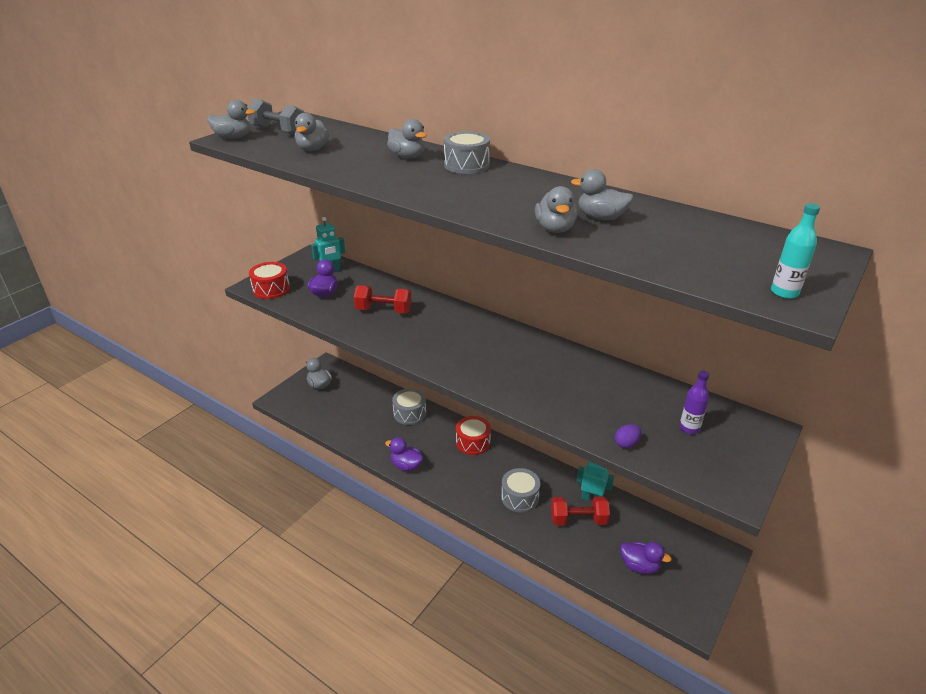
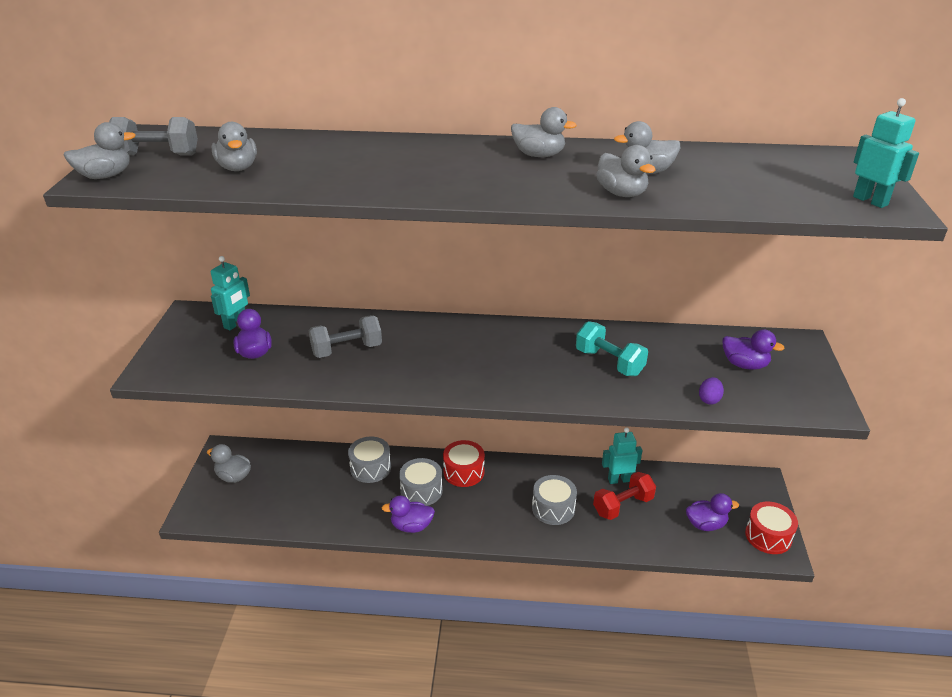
camera: 30 degrees left, 0 degrees up
red drum [249,262,290,299] -> red drum moved to [745,502,798,554]
red dumbbell [354,285,412,314] -> grey dumbbell [309,315,382,358]
grey duck [387,119,427,159] -> grey duck moved to [511,107,577,157]
grey drum [444,131,490,174] -> grey drum moved to [399,458,443,506]
purple bottle [680,371,709,434] -> purple duck [723,329,785,370]
turquoise bottle [771,203,820,299] -> turquoise robot [853,98,919,208]
none -> turquoise dumbbell [576,321,648,376]

